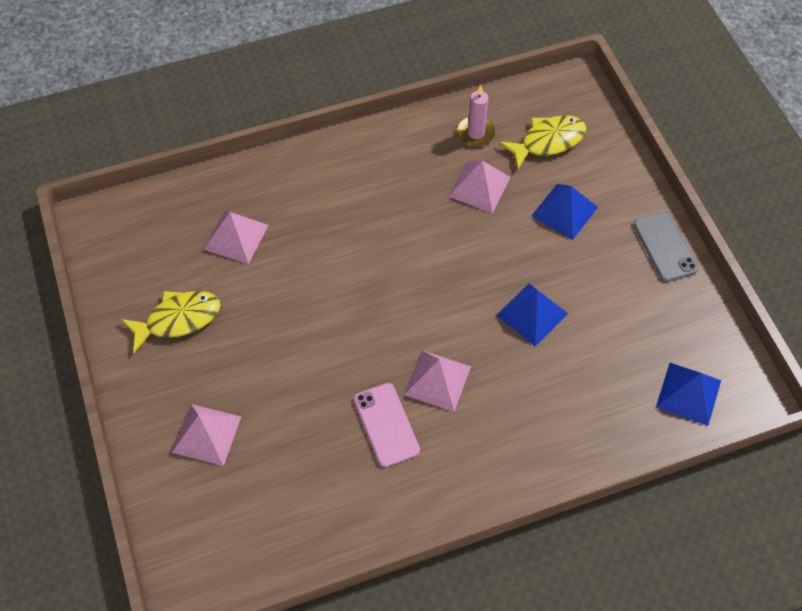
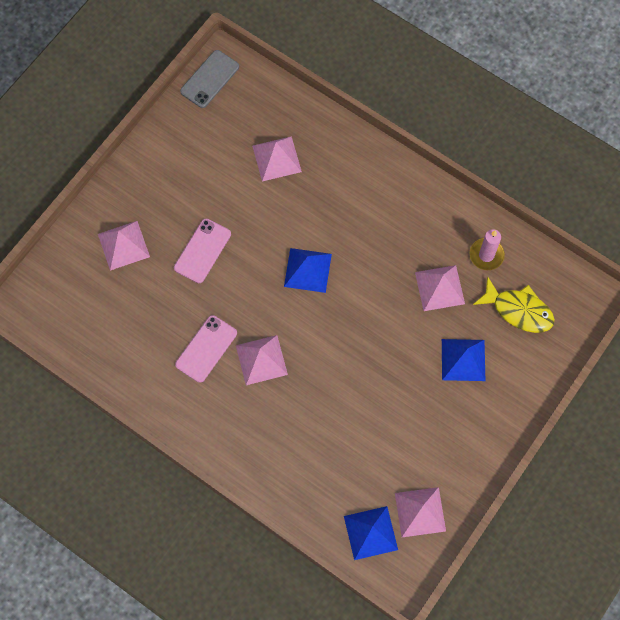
camera: 55 degrees right, 10 degrees up
yellow fish [121,291,220,354] -> none
blue pyramid [496,283,568,347] -> blue pyramid moved to [284,248,332,293]
grey phone [633,212,698,282] -> grey phone moved to [180,50,239,108]
none -> pink phone [174,219,231,283]
none -> pink pyramid [395,487,446,537]

